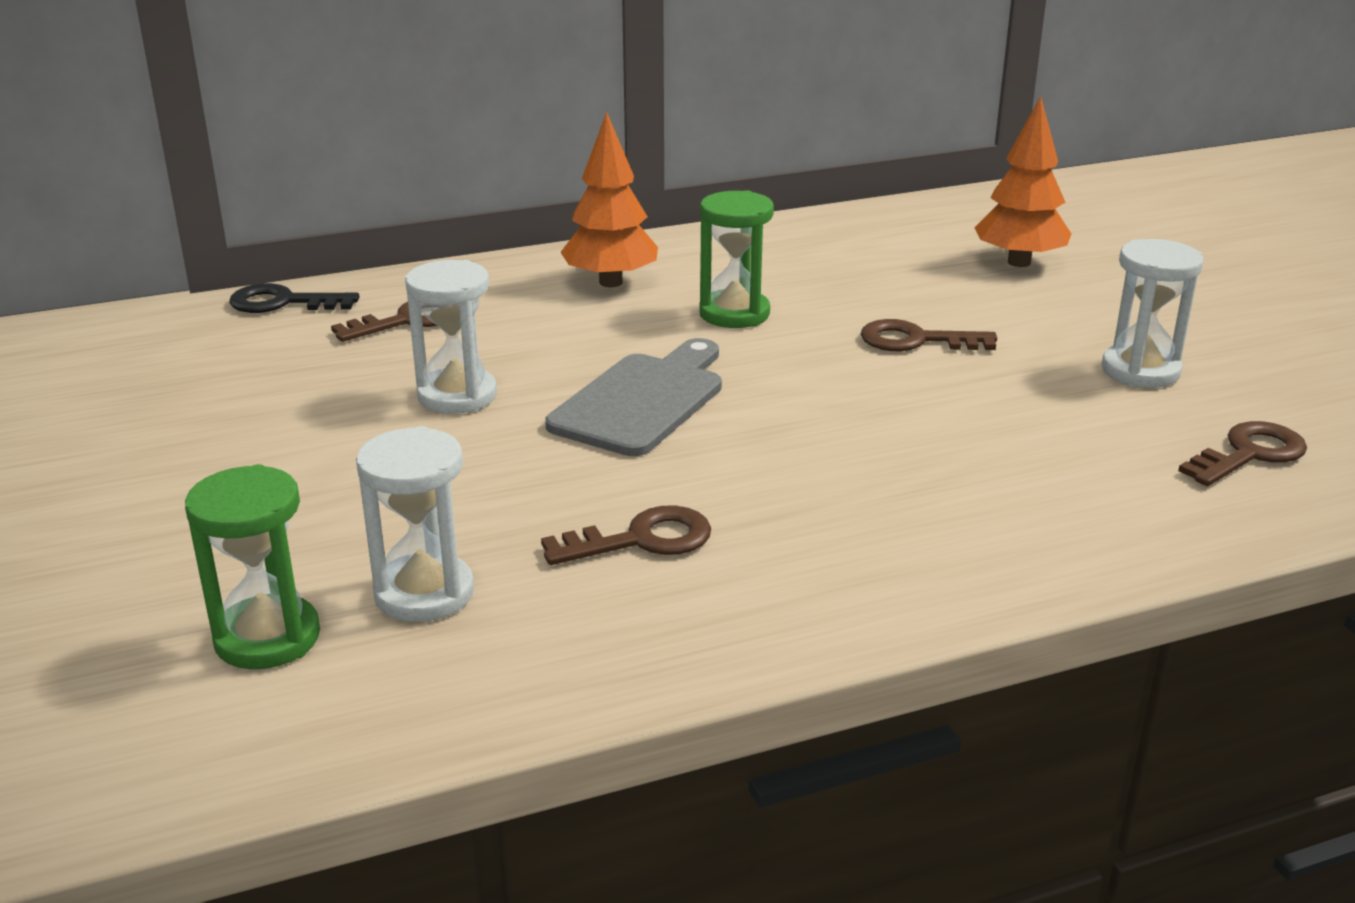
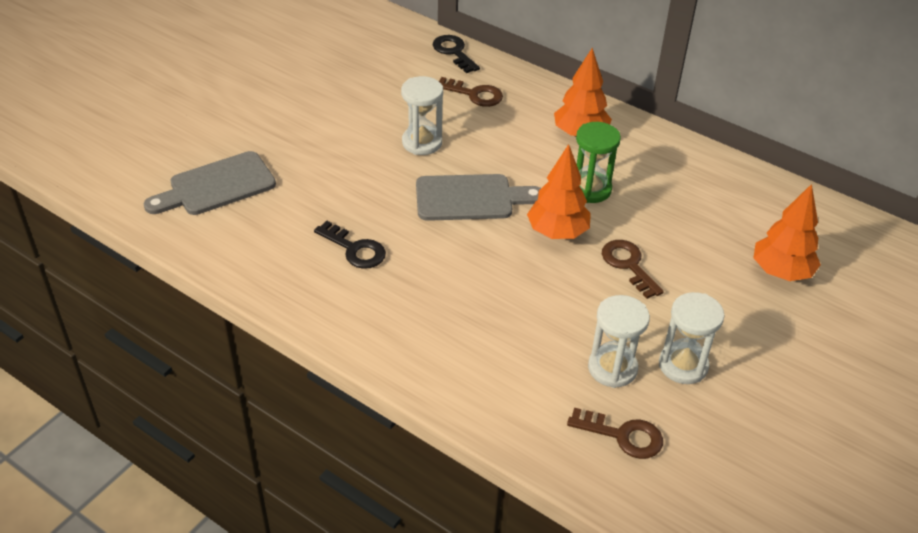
camera: 55 degrees right, 15 degrees up
green hourglass [185,464,320,669] -> grey cutting board [143,151,276,215]
white hourglass [356,426,474,622] -> white hourglass moved to [588,295,650,388]
brown key [541,505,711,565] -> black key [314,221,386,269]
none -> orange tree [527,144,591,239]

